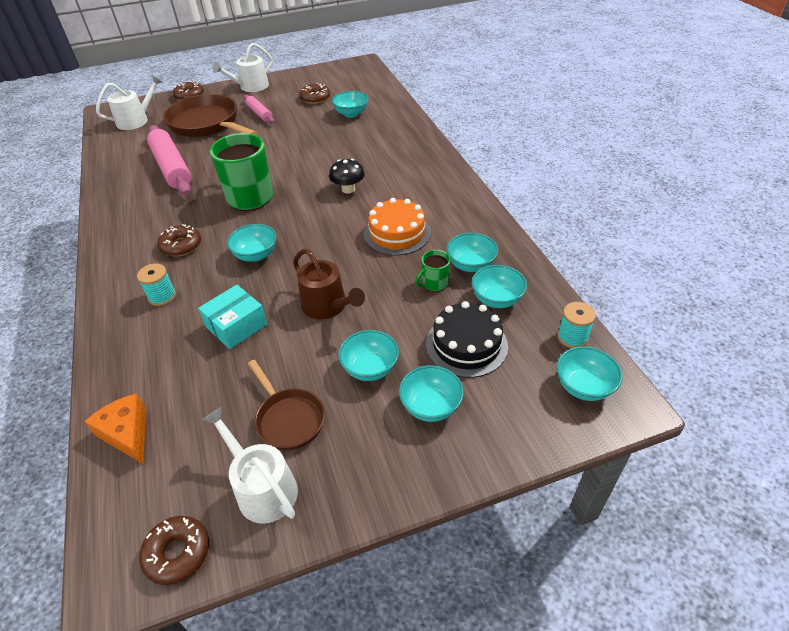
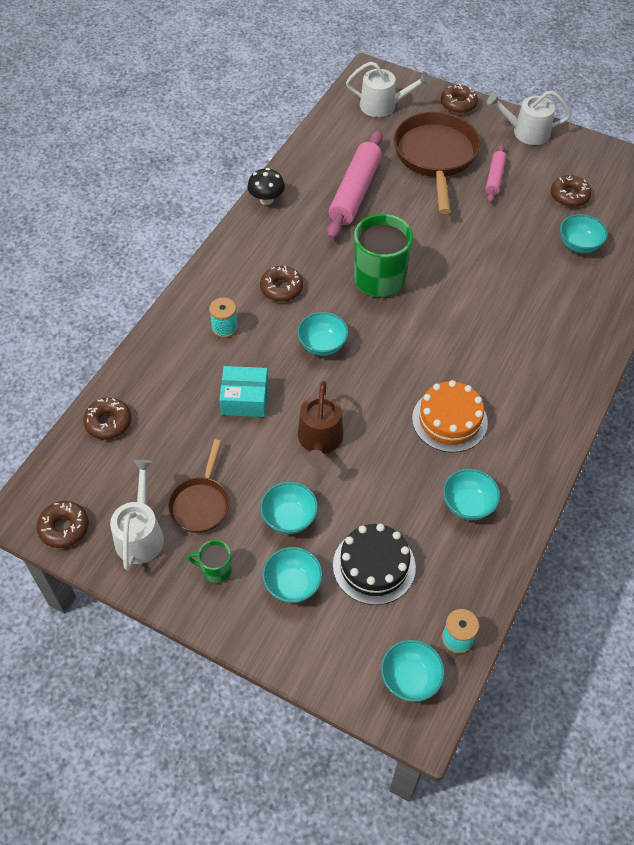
camera: 45 degrees right, 10 degrees up
orange cheese [84,393,146,464] -> brown donut [83,398,131,440]
black mushroom [329,159,365,194] -> black mushroom moved to [247,168,285,205]
green mug [415,250,451,291] -> green mug moved to [188,540,232,583]
turquoise bowl [472,265,527,308] -> none

